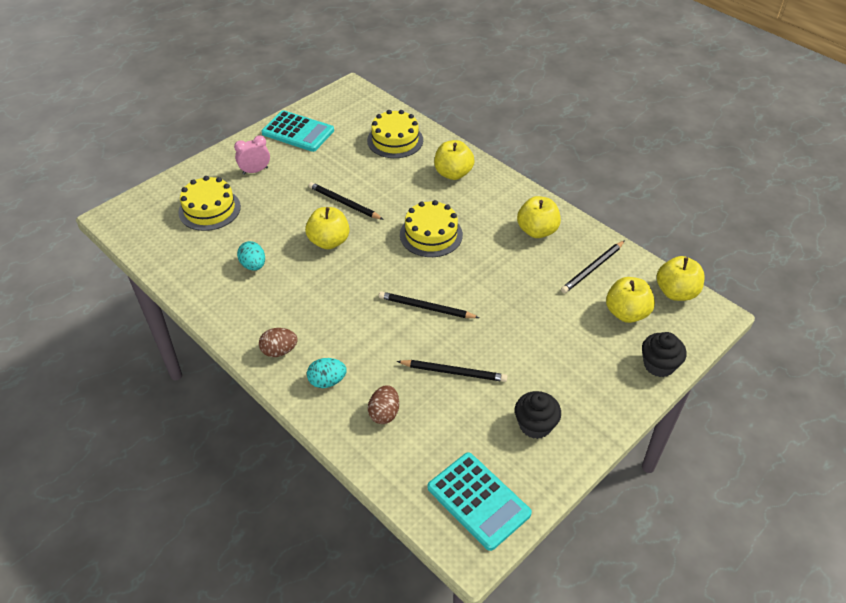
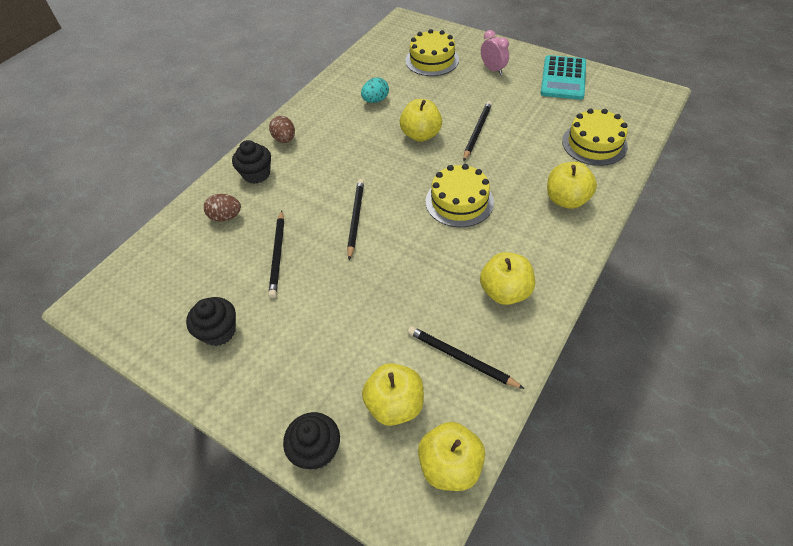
camera: 80 degrees right, 5 degrees up
turquoise egg [307,358,347,388] -> black cupcake [232,140,271,184]
turquoise calculator [428,452,532,551] -> none

